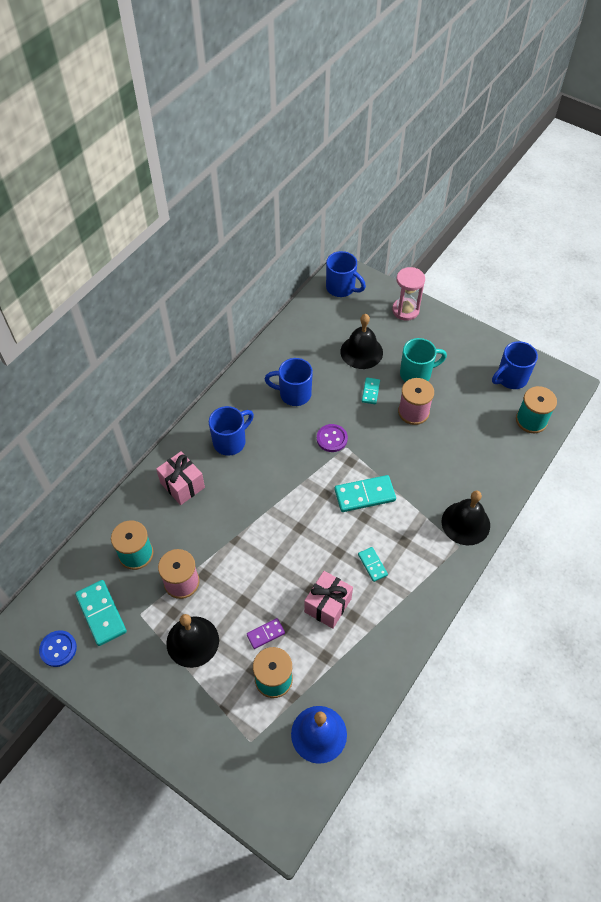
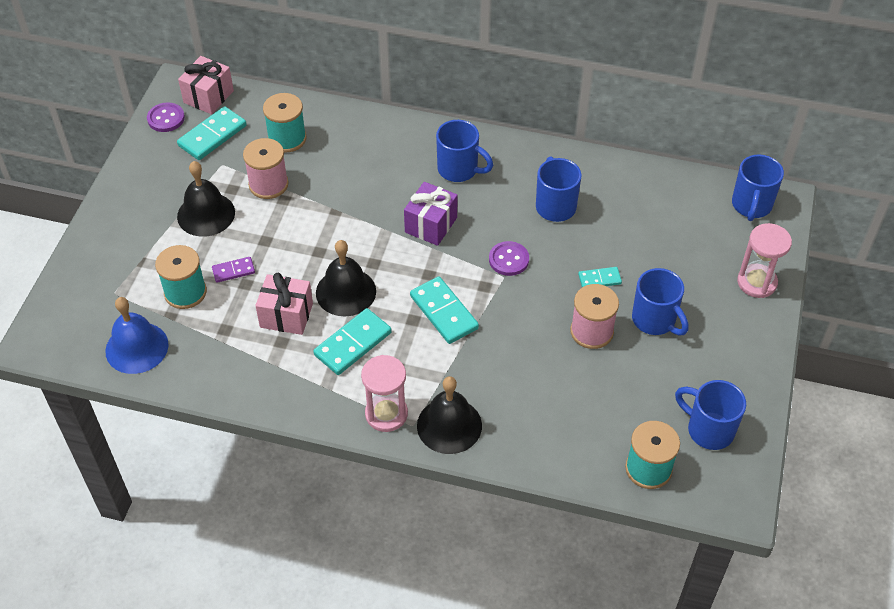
camera: 70 degrees right, 5 degrees down
blue button [39,630,77,667] -> purple button [147,102,185,132]
pink gift [156,451,205,505] -> pink gift moved to [178,56,234,114]
purple domino [247,618,285,649] -> purple domino turned 60 degrees counterclockwise [212,257,255,283]
black bell [341,314,383,369] -> black bell moved to [316,240,376,317]
turquoise domino [358,547,388,582] -> turquoise domino [313,308,392,375], size x1.78
turquoise mug [400,338,447,382] -> blue mug [632,268,689,336]
none -> pink hourglass [361,355,408,432]
none -> purple gift [404,182,457,246]

